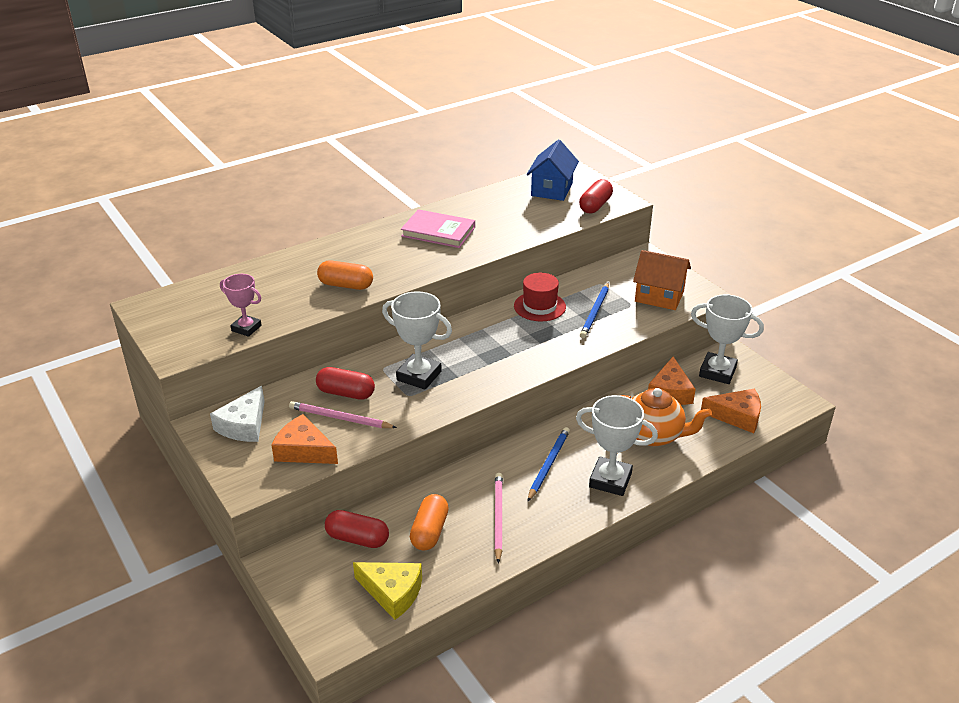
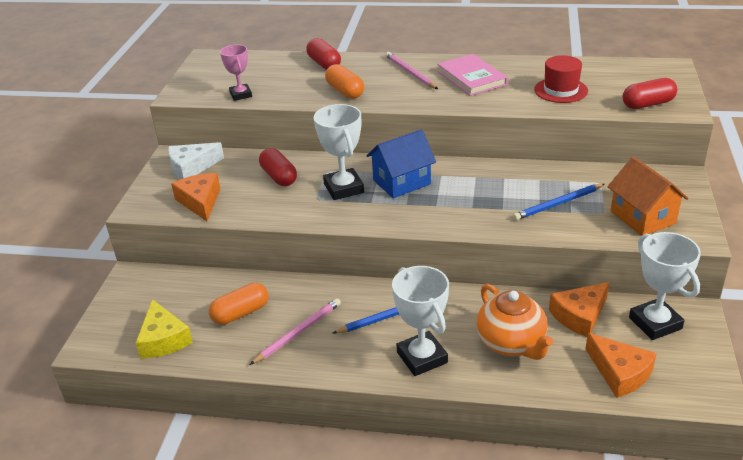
camera: 45 degrees right, 0 degrees up
pink pencil [289,401,397,428] -> pink pencil moved to [385,52,438,89]
red capsule [325,510,389,548] -> red capsule moved to [306,38,341,70]
red hat [514,273,566,322] -> red hat moved to [534,55,588,103]
blue house [527,140,579,201] -> blue house moved to [367,130,436,198]

